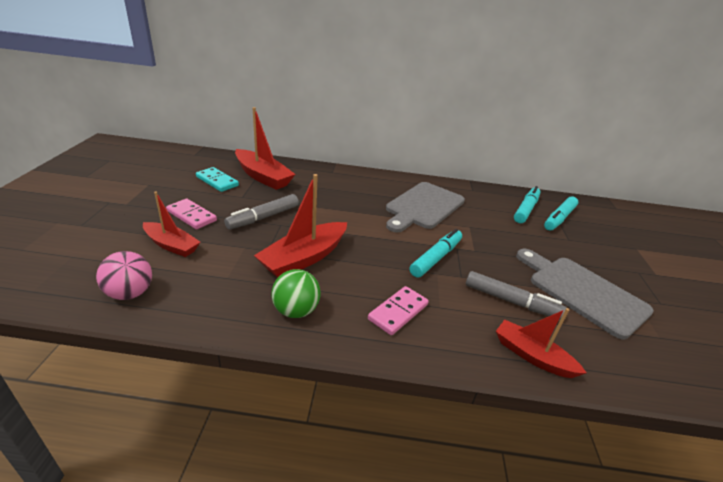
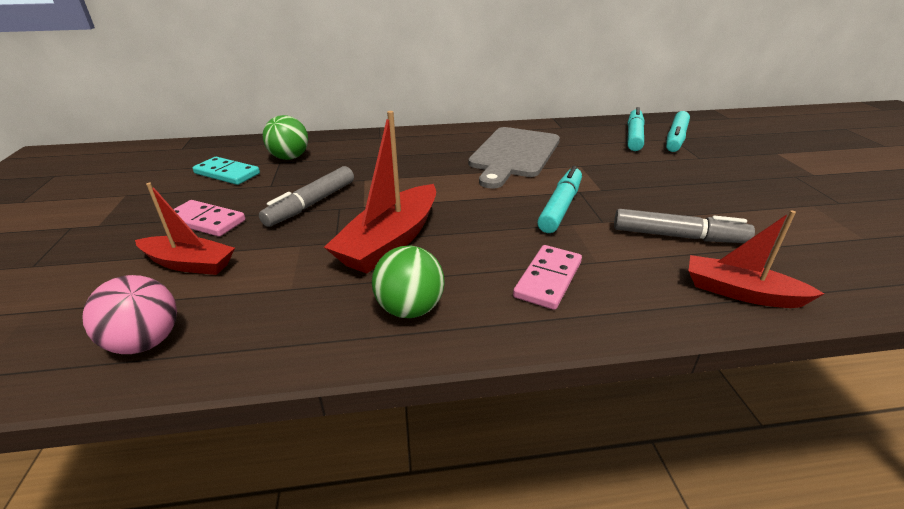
camera: 10 degrees left, 0 degrees up
red boat [235,107,295,190] -> green ball [263,115,308,160]
grey cutting board [516,249,654,339] -> none

